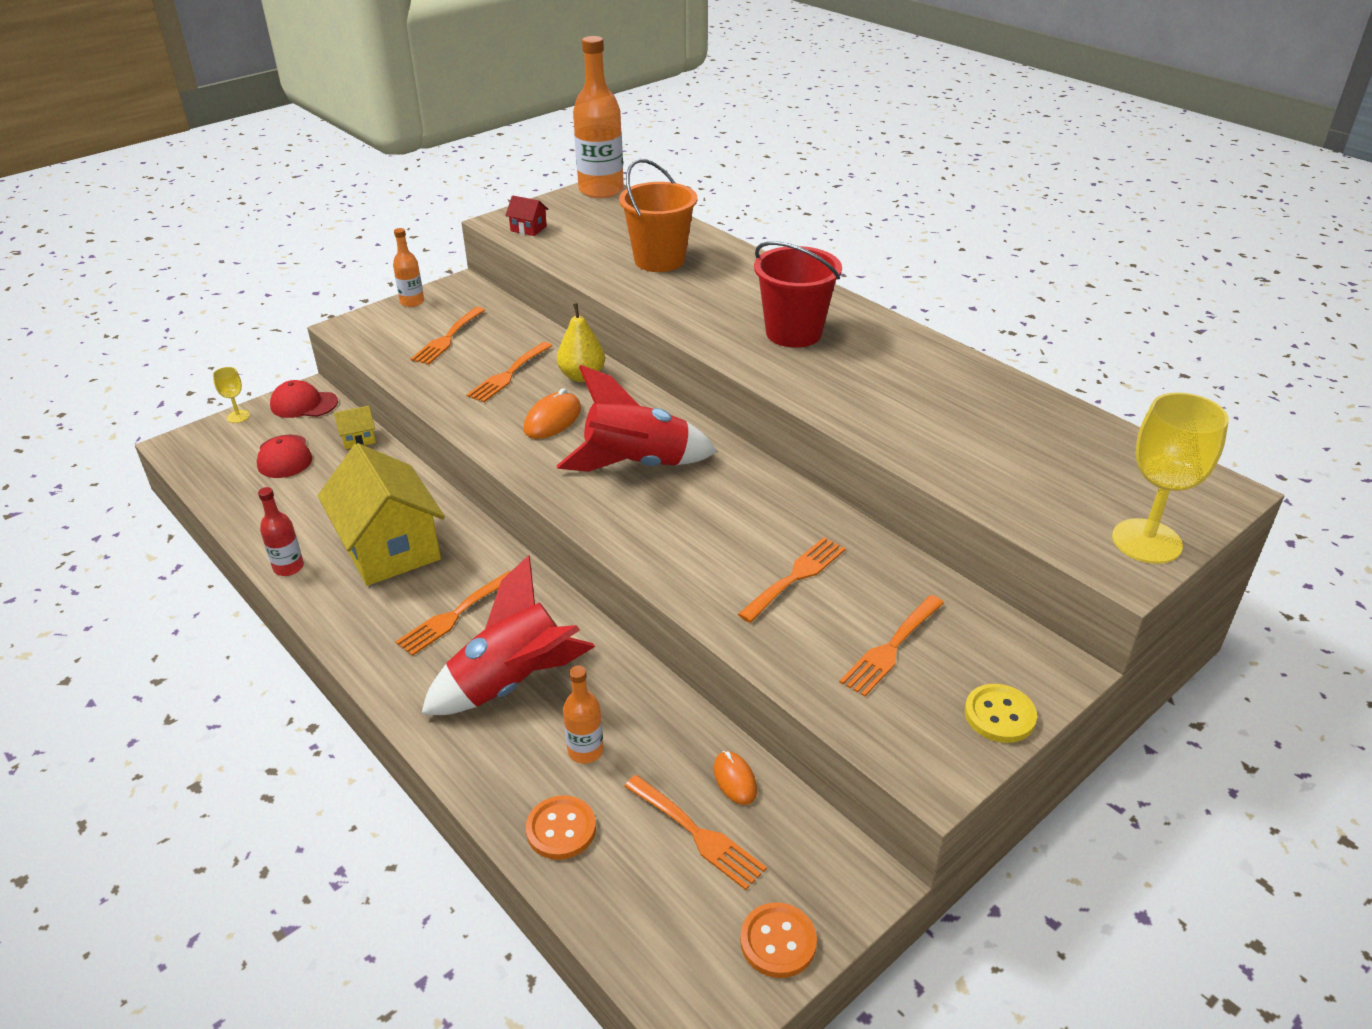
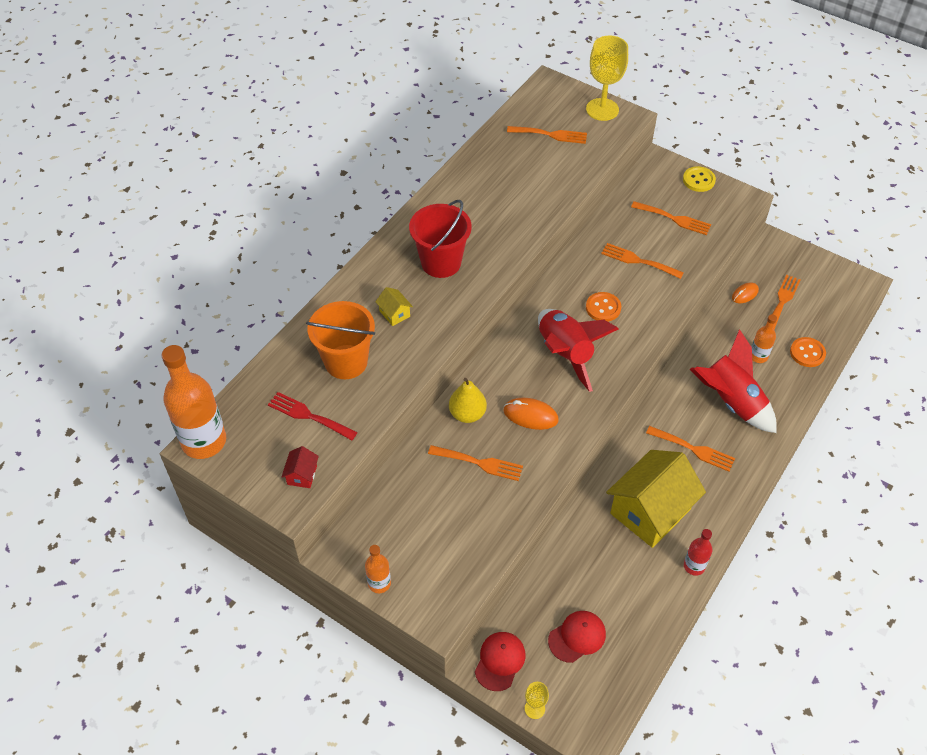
camera: 105 degrees left, 15 degrees up
red cap [270,380,338,418] -> red cap turned 150 degrees counterclockwise [475,632,526,691]
yellow house [334,406,376,449] -> yellow house moved to [375,287,413,326]
orange fork [411,307,485,365] -> orange fork moved to [507,126,587,144]
orange button [740,902,817,978] -> orange button moved to [586,292,621,322]
none -> red fork [268,392,358,440]

